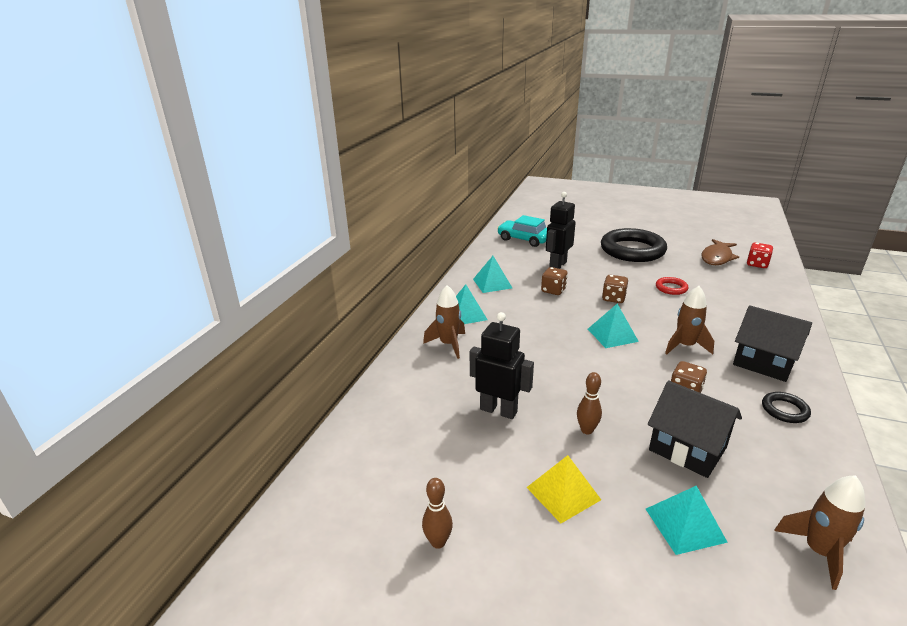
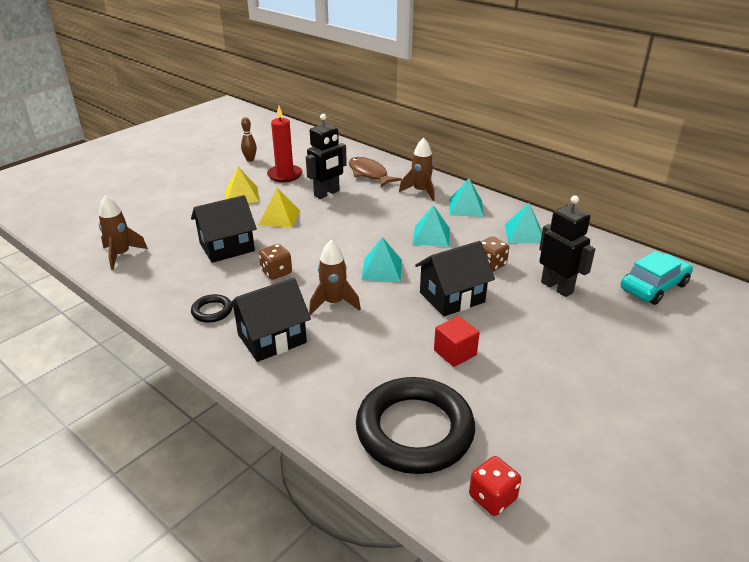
camera: 110 degrees right, 5 degrees up
brown bowling pin [577,372,602,434] -> yellow pyramid [259,188,300,228]
black ring [601,228,667,262] -> black ring moved to [356,377,475,474]
brown dice [602,275,628,303] -> black house [415,241,495,316]
turquoise pyramid [646,486,728,555] -> turquoise pyramid moved to [413,205,450,247]
red ring [656,277,688,295] -> red cube [434,316,480,367]
brown fish [701,239,739,265] -> brown fish moved to [349,157,402,187]
none -> red candle [267,106,303,182]

